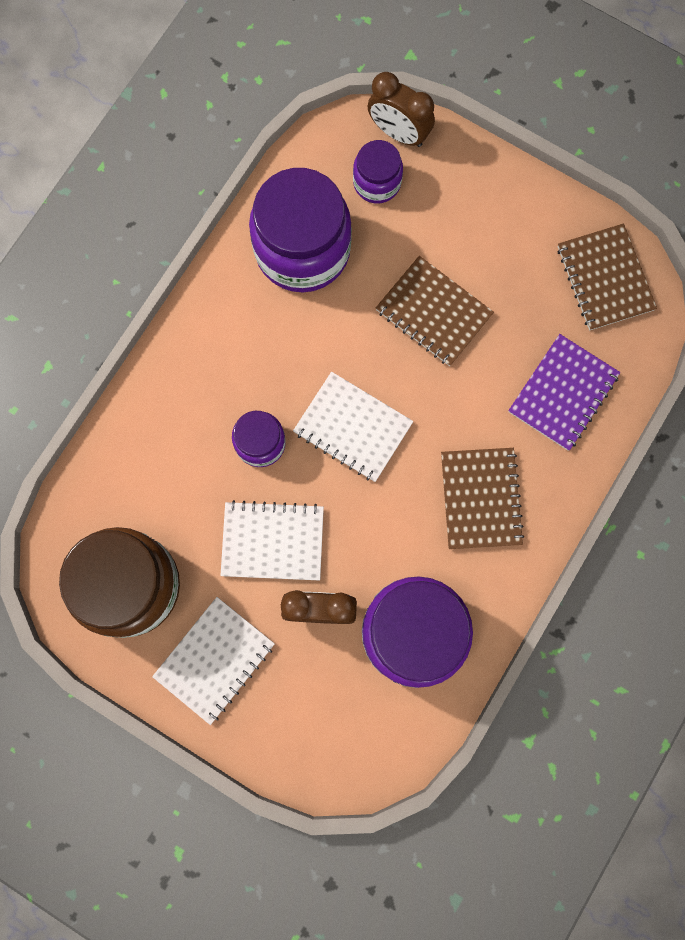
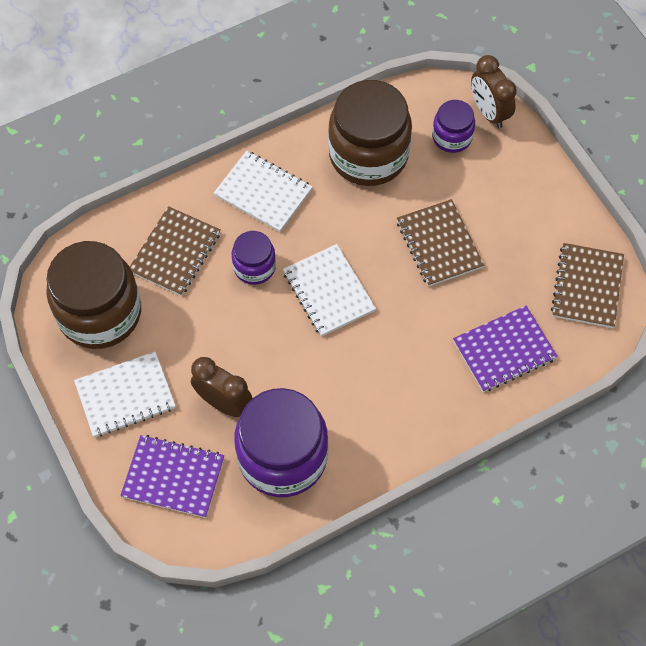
camera: 30 degrees right, 15 degrees down
white notebook [220,500,324,581] -> white notebook moved to [214,151,312,232]
purple jar [249,168,352,292] -> brown jar [328,80,412,186]
brown notebook [441,448,524,549] -> brown notebook moved to [130,206,221,296]
none -> purple notebook [120,435,224,518]

